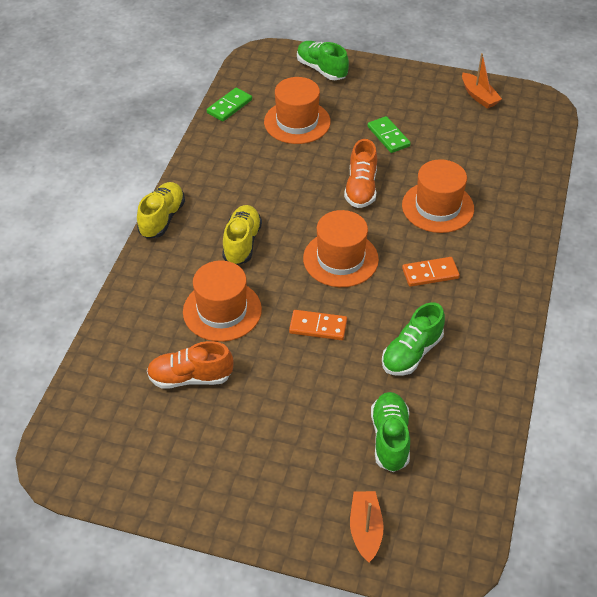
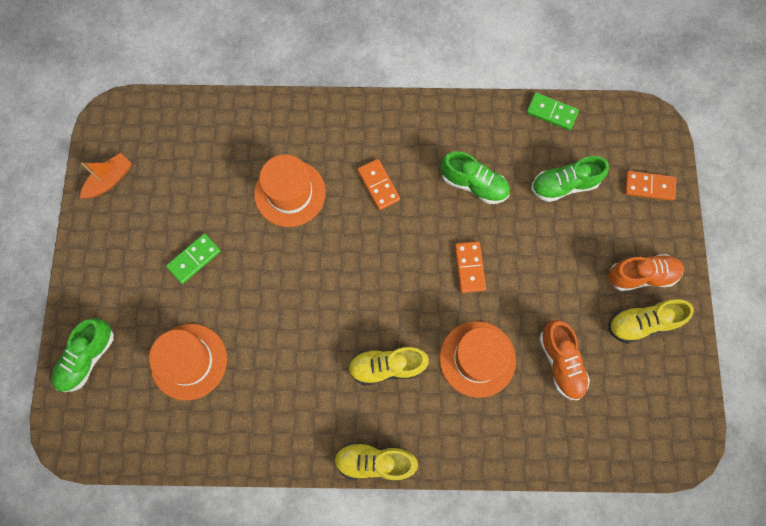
camera: 105 degrees left, 25 degrees up
green domino [207,88,252,122] -> green domino moved to [526,93,579,130]
orange hat [303,210,379,287] -> none
orange shoe [344,139,377,208] -> orange shoe moved to [608,254,684,291]
orange boat [350,491,384,562] -> orange domino [625,171,676,201]
none -> yellow shoe [608,299,694,344]

